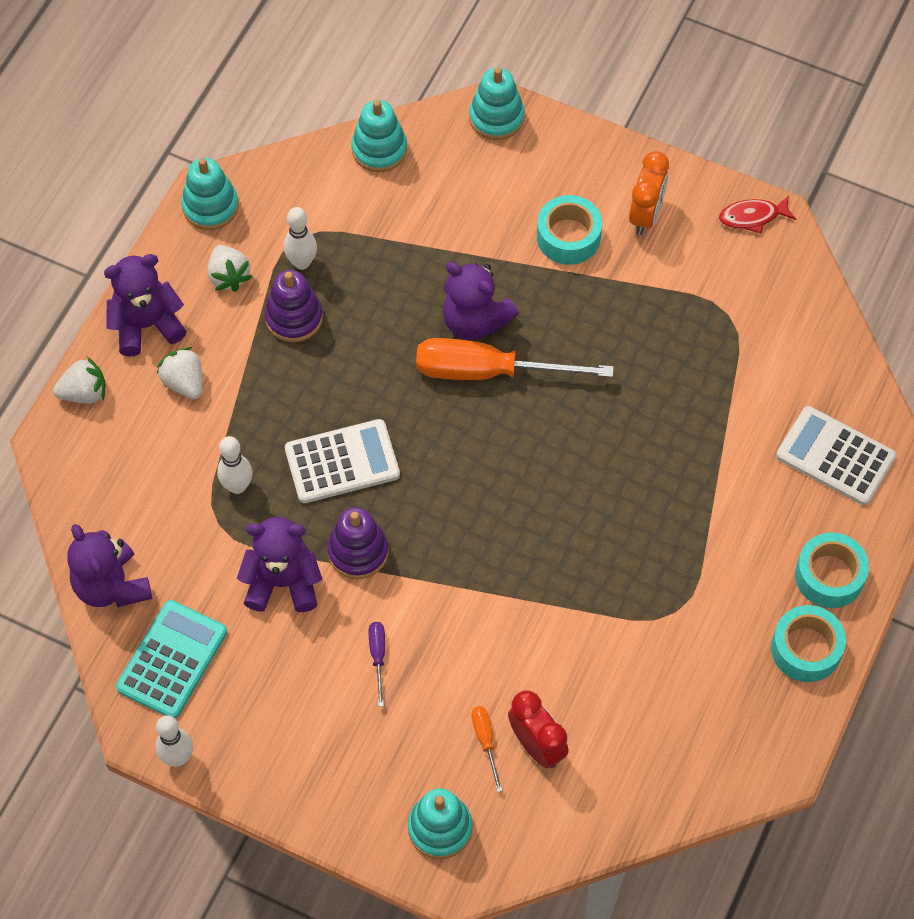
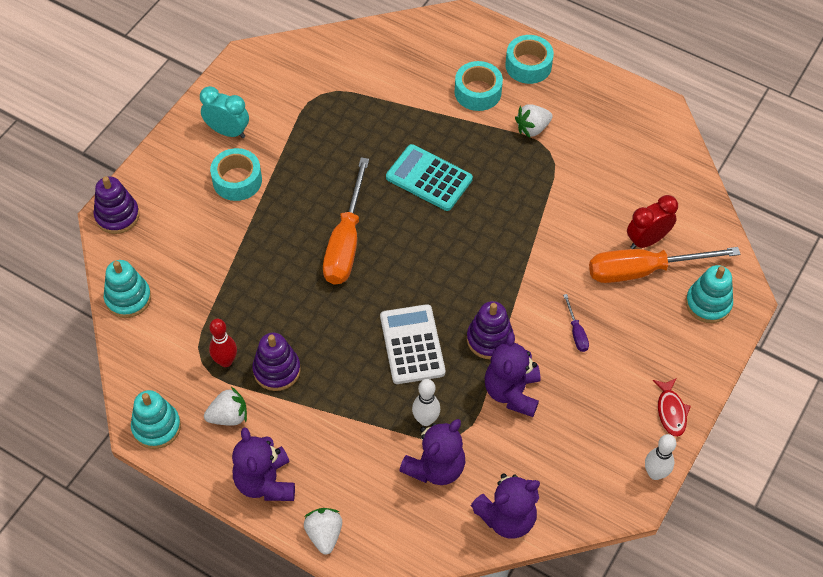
camera: 85 degrees left, 5 degrees down
turquoise calculator [116,600,227,719] -> turquoise calculator moved to [386,144,473,211]
white strawberry [157,347,202,399] -> white strawberry moved to [515,104,553,138]
white bowling pin [284,207,317,270] -> red bowling pin [209,319,237,367]
purple screwdriver [368,622,385,707] -> purple screwdriver turned 105 degrees counterclockwise [563,294,589,352]
purple teddy bear [443,262,519,341] -> purple teddy bear moved to [399,419,465,485]
turquoise stacking toy [469,67,525,140] -> purple stacking toy [94,176,140,234]
orange screwdriver [471,706,503,792] -> orange screwdriver [589,247,741,283], size x2.36
orange clock [629,151,669,235] -> turquoise clock [200,86,249,138]
red fish [719,195,796,234] -> red fish moved to [653,378,691,437]
turquoise tape [771,605,846,682] -> turquoise tape moved to [455,61,503,111]
white calculator [776,406,896,505] -> none

